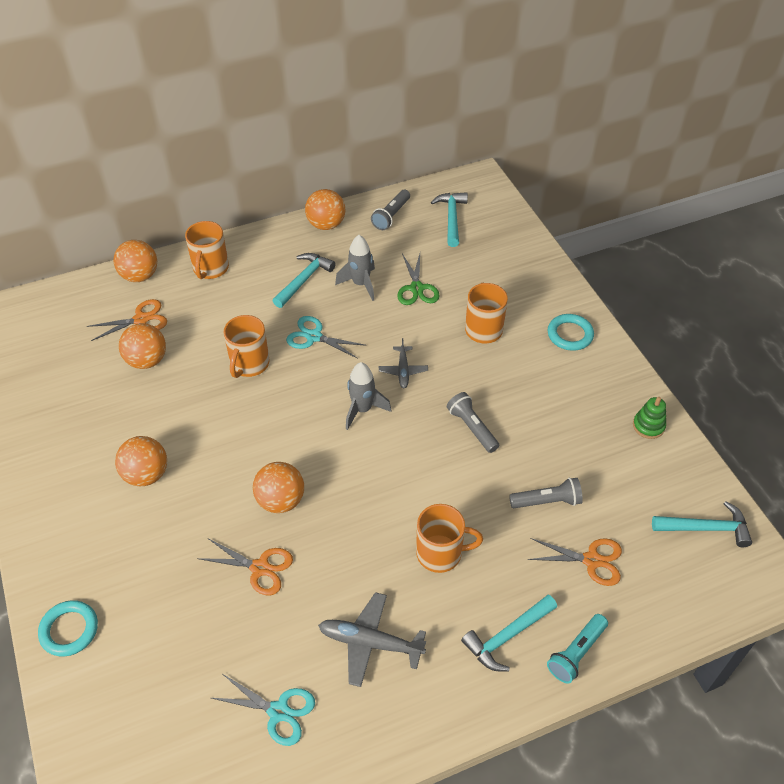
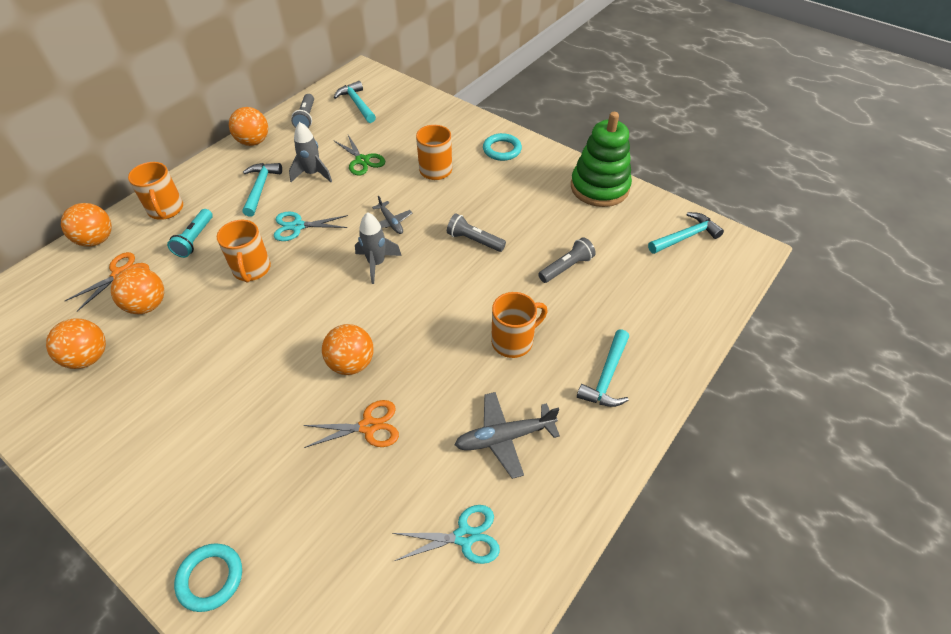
camera: 30 degrees left, 0 degrees up
orange ball [115,436,167,486] -> orange ball moved to [46,318,106,369]
orange scissors [528,538,622,586] -> none
turquoise flashlight [547,614,608,684] -> turquoise flashlight moved to [167,209,213,258]
green stacking toy [633,397,666,439] -> green stacking toy [571,112,632,207], size x2.24

